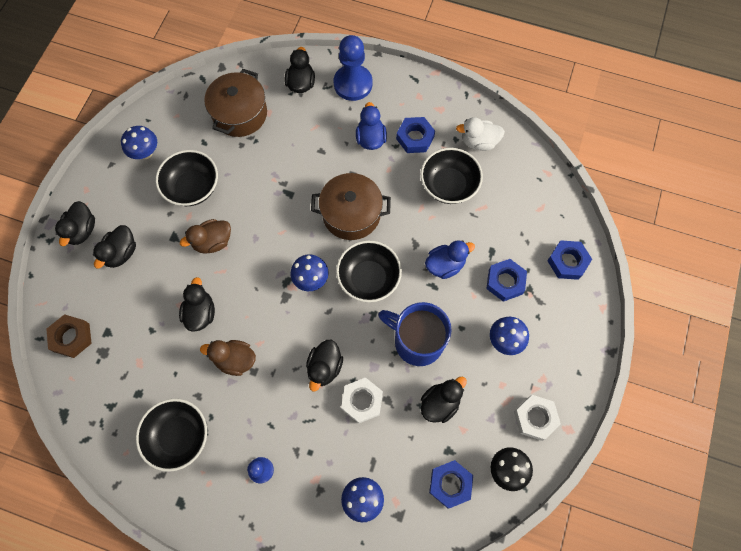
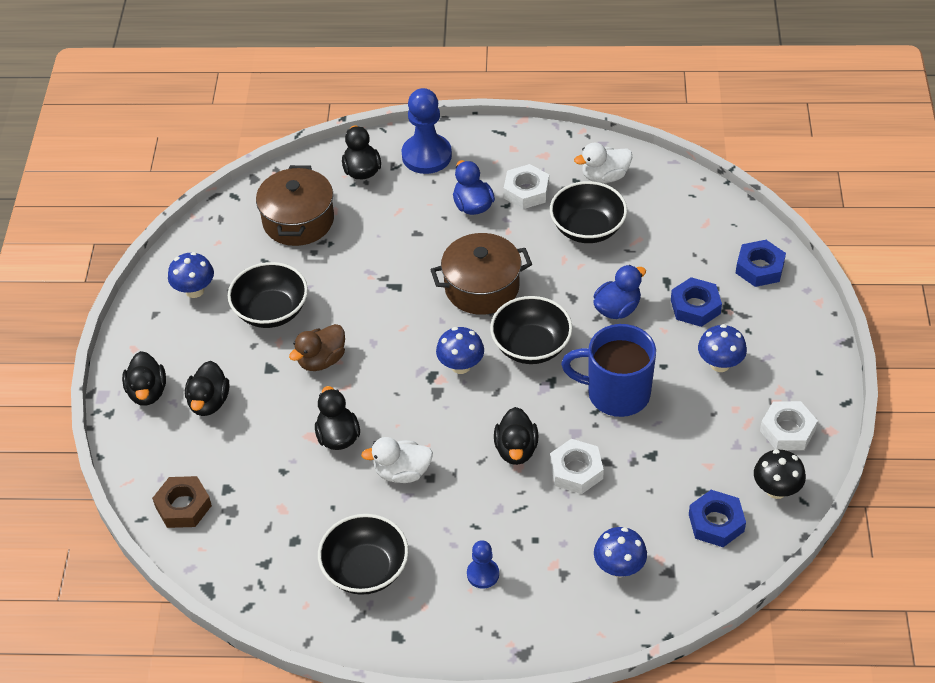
camera: 15 degrees left, 20 degrees down
brown duck [200,340,256,376] -> white duck [361,437,433,483]
blue nut [396,117,435,153] -> white nut [504,164,549,209]
black duck [421,377,467,423] -> none

